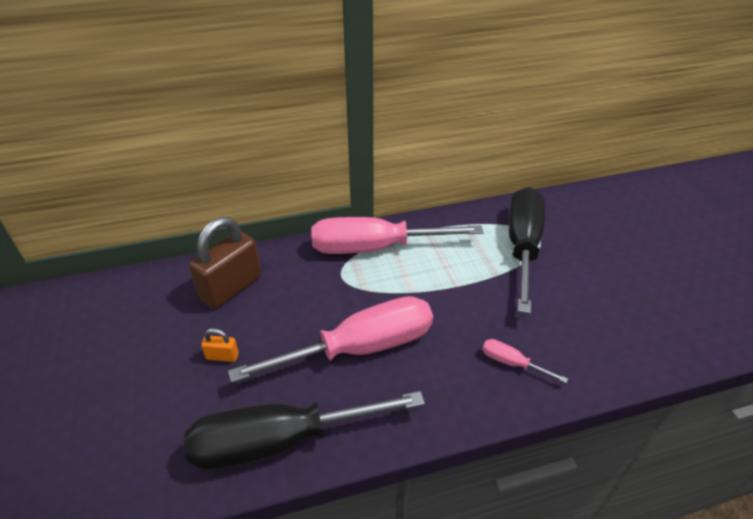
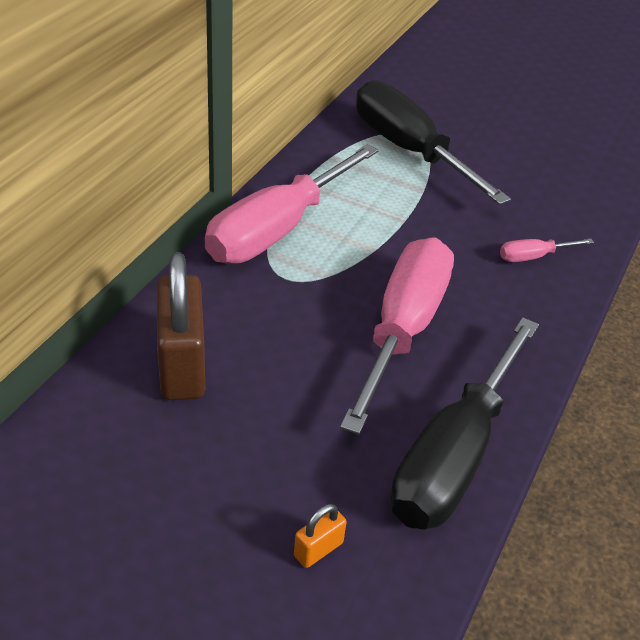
camera: 50 degrees left, 0 degrees up
orange padlock [201,328,239,362] -> orange padlock moved to [294,504,347,568]

